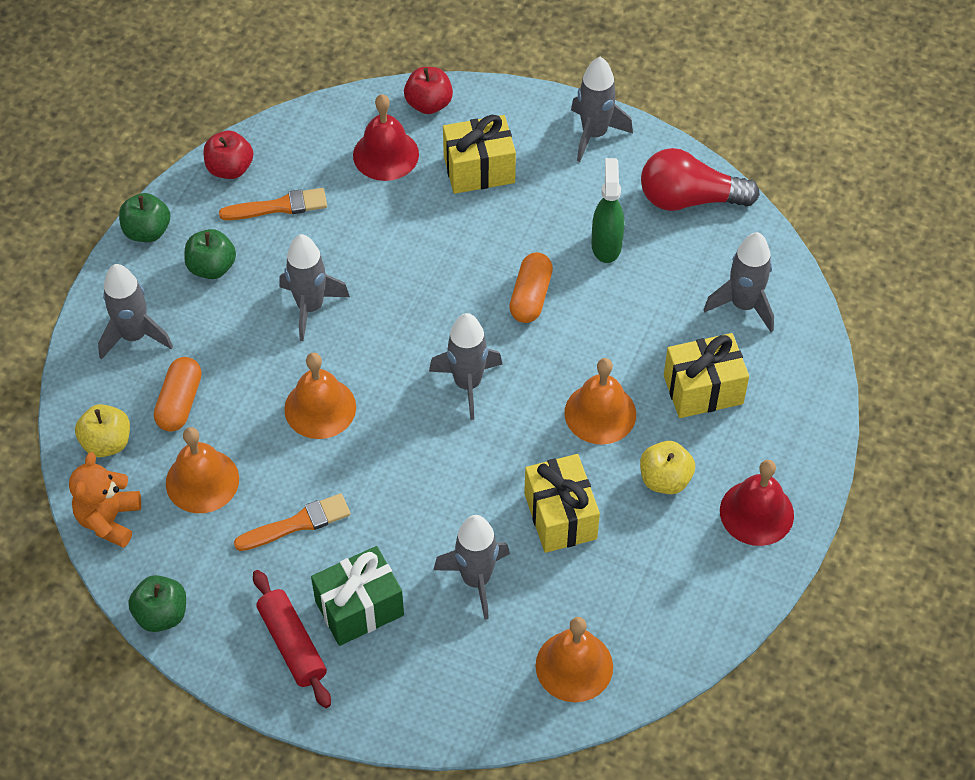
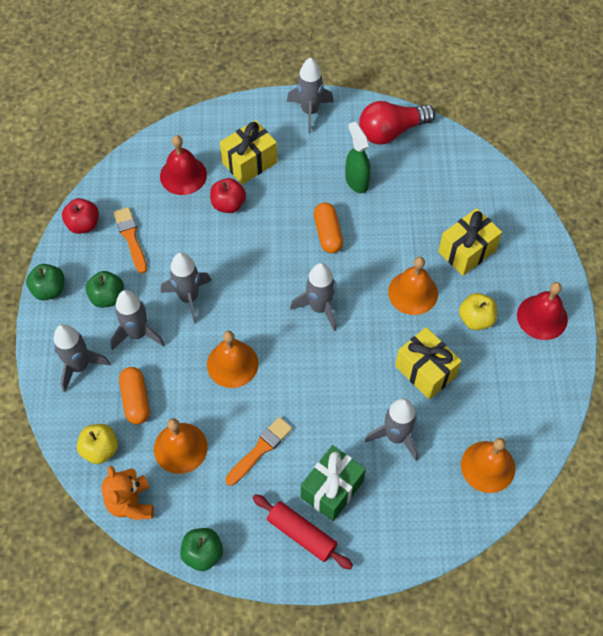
camera: 25 degrees left, 5 degrees up
orange brush [219,188,327,220] -> orange brush turned 75 degrees counterclockwise [113,207,147,274]
red apple [404,67,453,114] -> red apple moved to [210,178,246,213]
grey rocket [703,232,774,332] -> grey rocket moved to [110,290,165,351]

